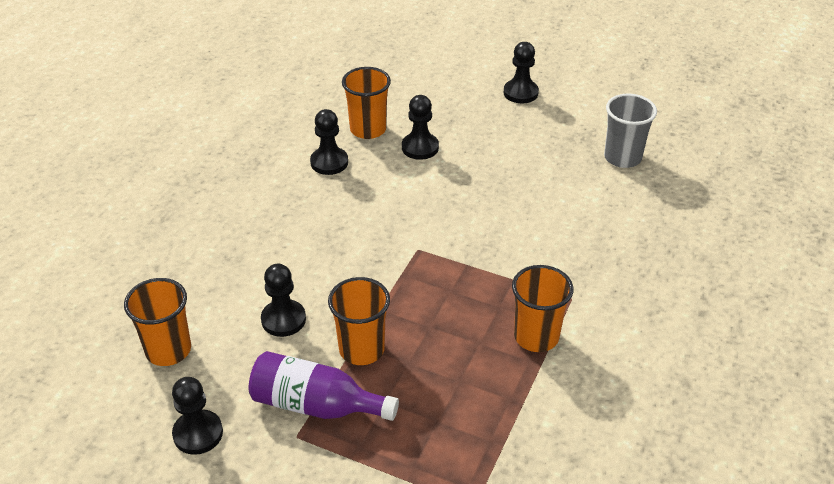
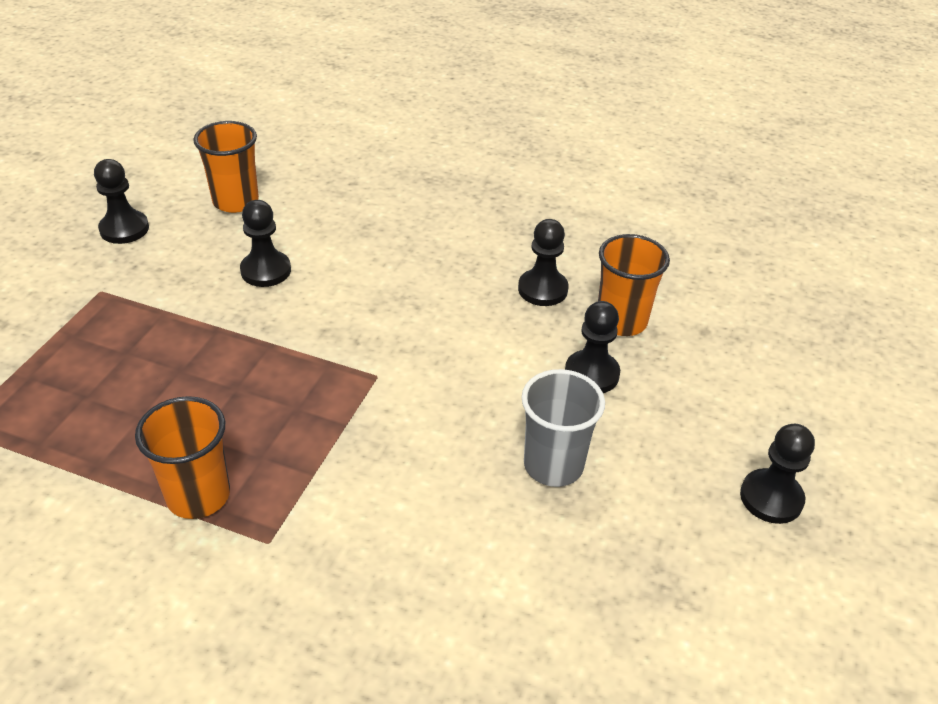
camera: 85 degrees right, 0 degrees up
purple bottle [249,351,399,421] -> none
orange cup [328,277,390,365] -> none
grey cup [604,94,657,168] -> grey cup moved to [521,369,605,487]

